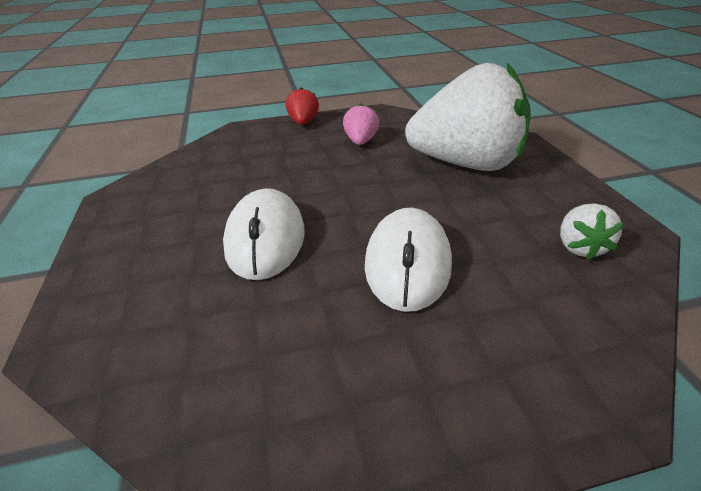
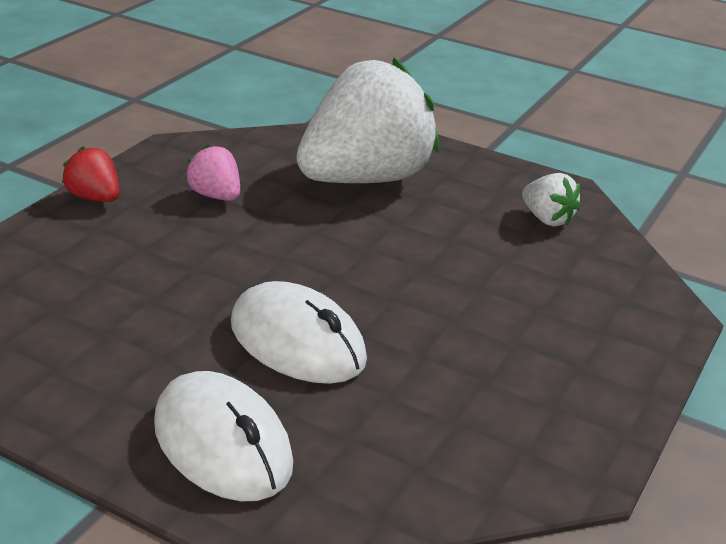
camera: 50 degrees left, 5 degrees down
white mouse [365,208,452,312] -> white mouse moved to [154,371,293,501]

